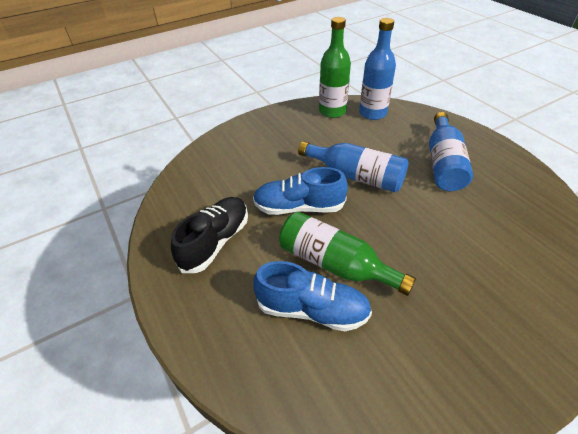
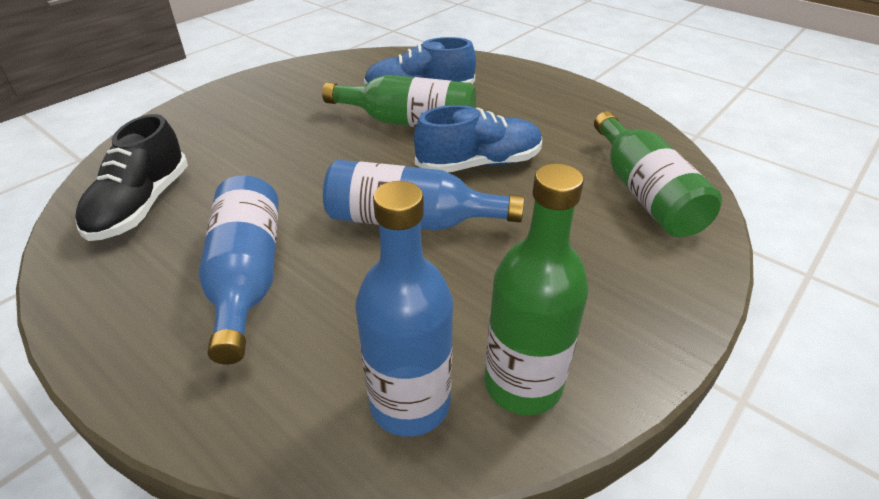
camera: 160 degrees right, 5 degrees down
black shoe [171,197,248,273] -> black shoe moved to [75,114,188,241]
none -> green bottle [594,111,722,237]

